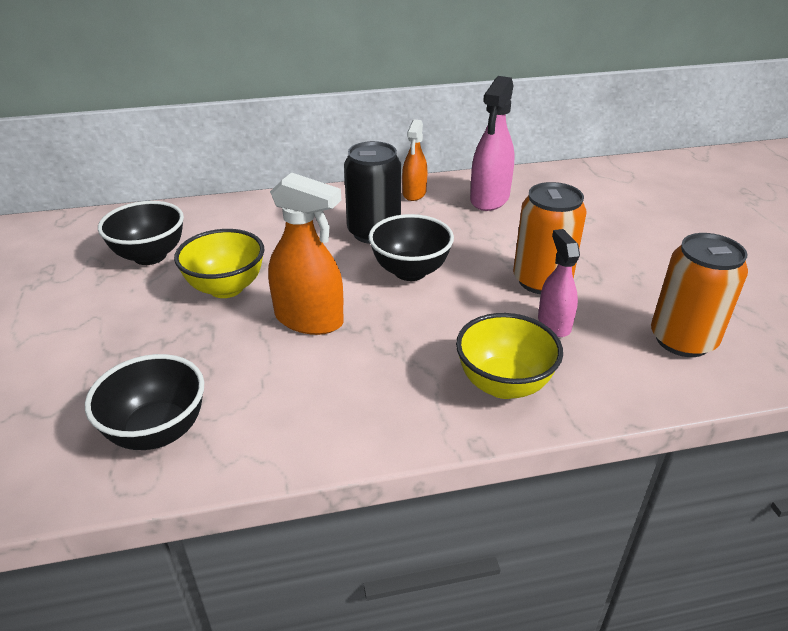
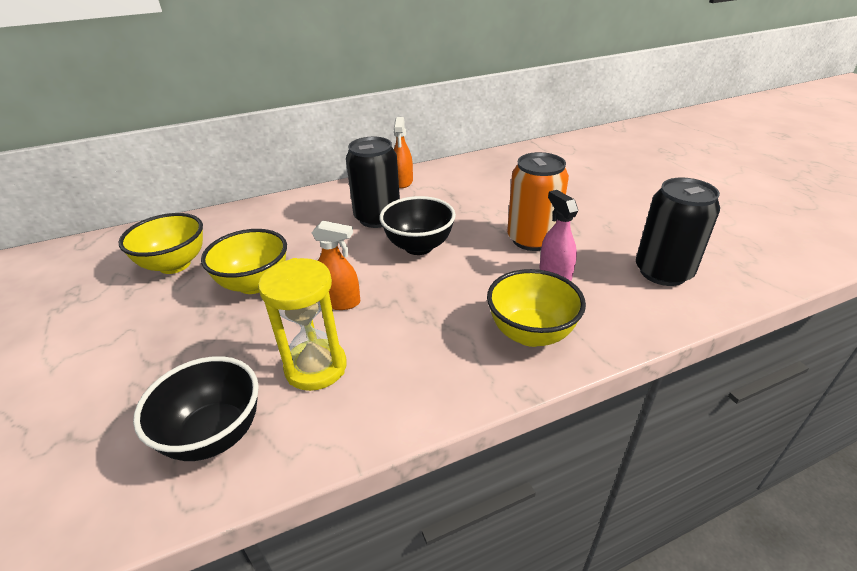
camera: 10 degrees left, 0 degrees up
black bowl [98,201,184,265] -> yellow bowl [118,213,203,274]
orange spray bottle [268,172,344,335] -> orange spray bottle [312,220,360,310], size x0.63
pink spray bottle [470,76,515,211] -> none
orange can [651,233,748,357] -> black can [636,178,720,286]
none -> yellow hourglass [258,258,347,391]

